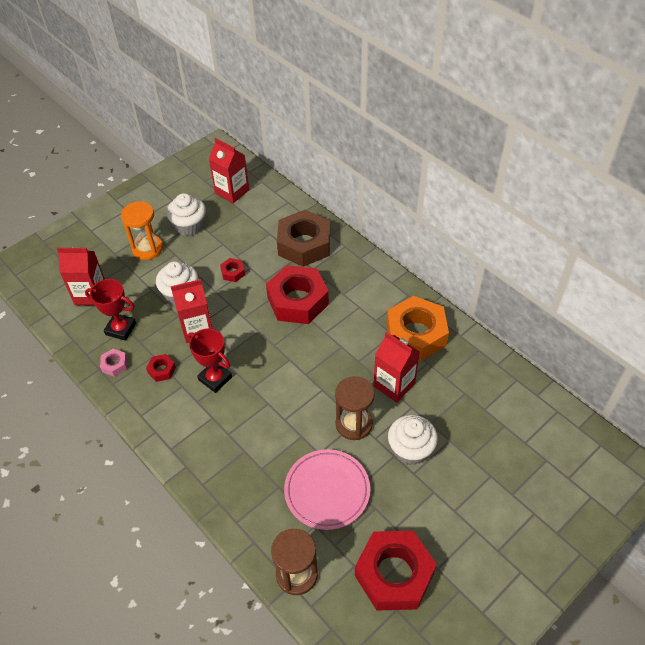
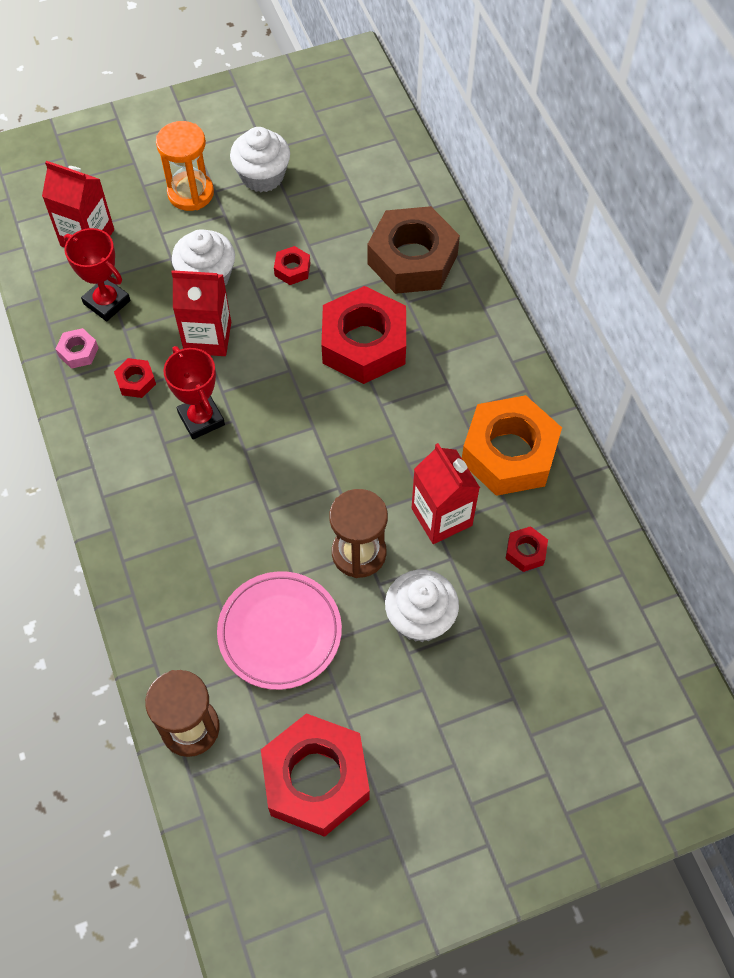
camera: 20 degrees right, 10 degrees up
red carton [209,138,249,203] -> none
none -> red nut [506,526,548,572]

